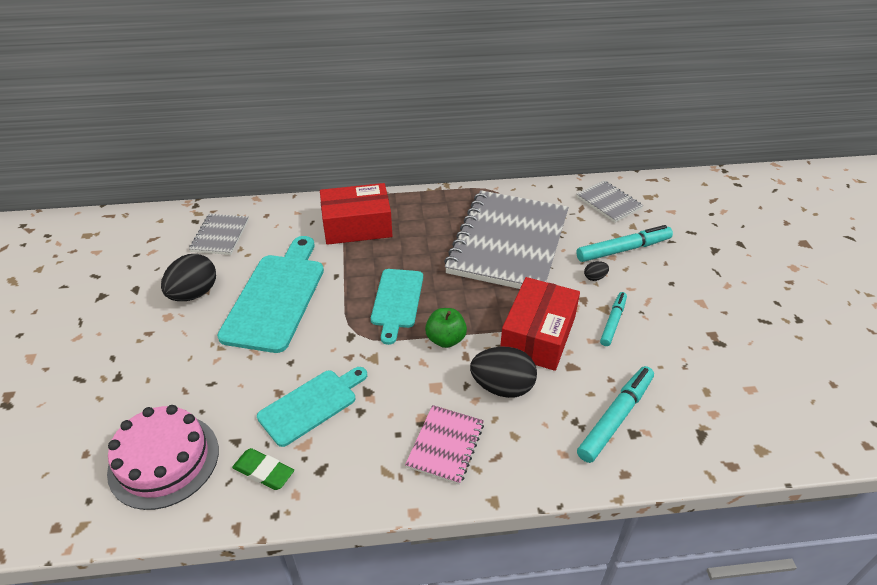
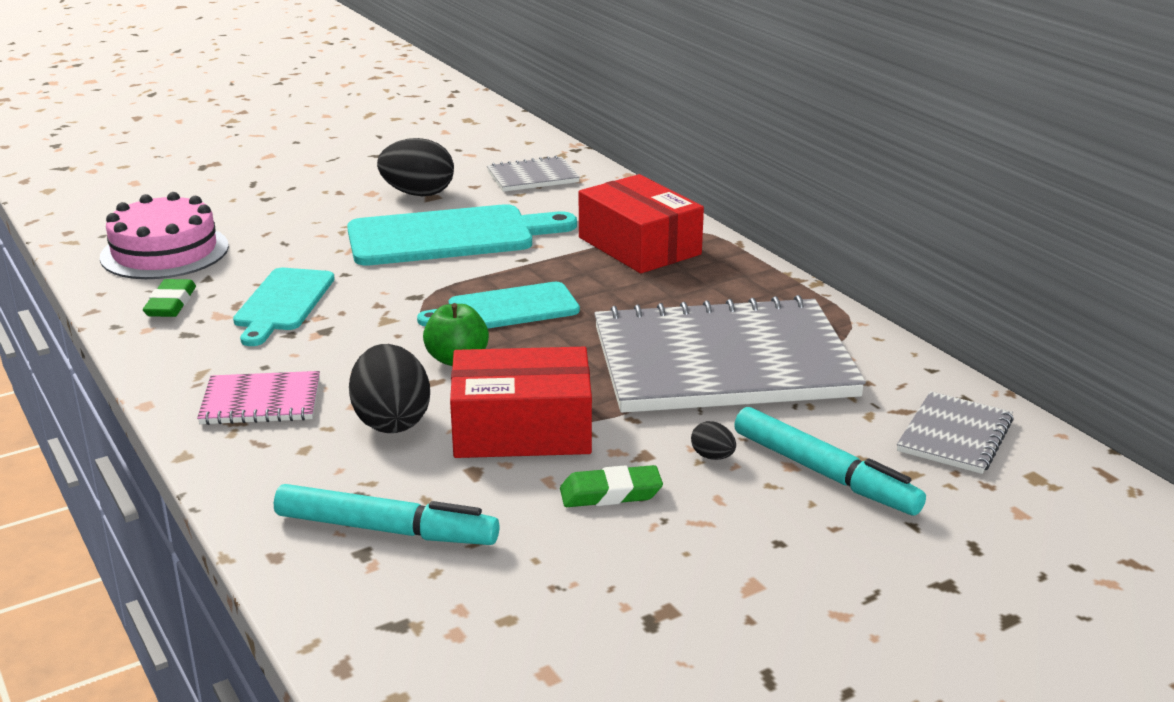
camera: 65 degrees right, 15 degrees down
turquoise cutting board [257,367,367,447] -> turquoise cutting board turned 75 degrees clockwise [233,268,335,346]
turquoise marker [600,292,627,346] -> green eraser [560,465,663,507]

